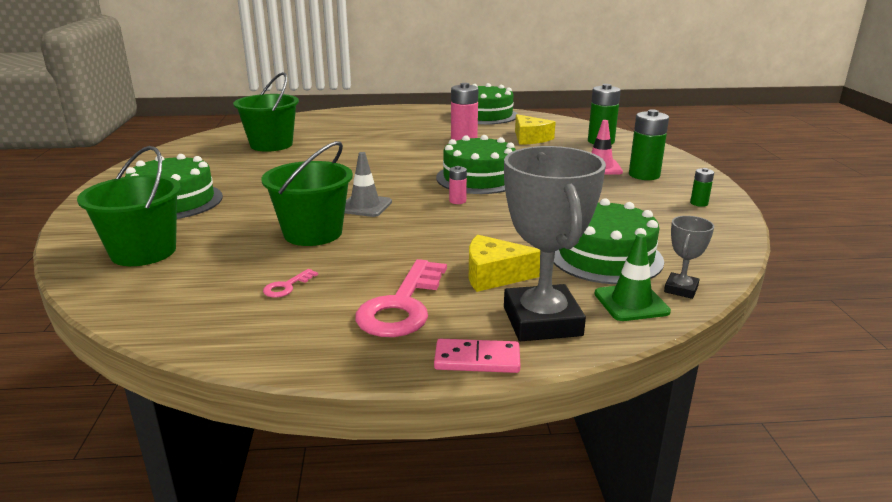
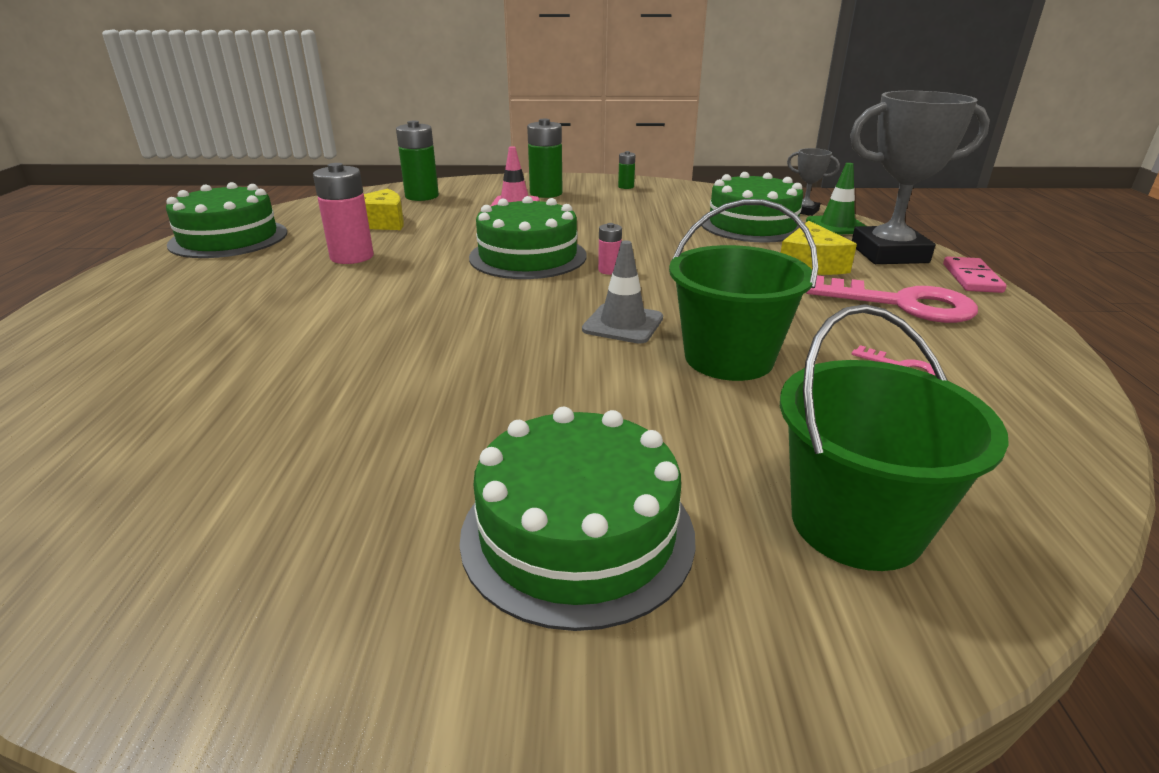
camera: 85 degrees left, 5 degrees up
green bucket [233,72,299,152] -> none

